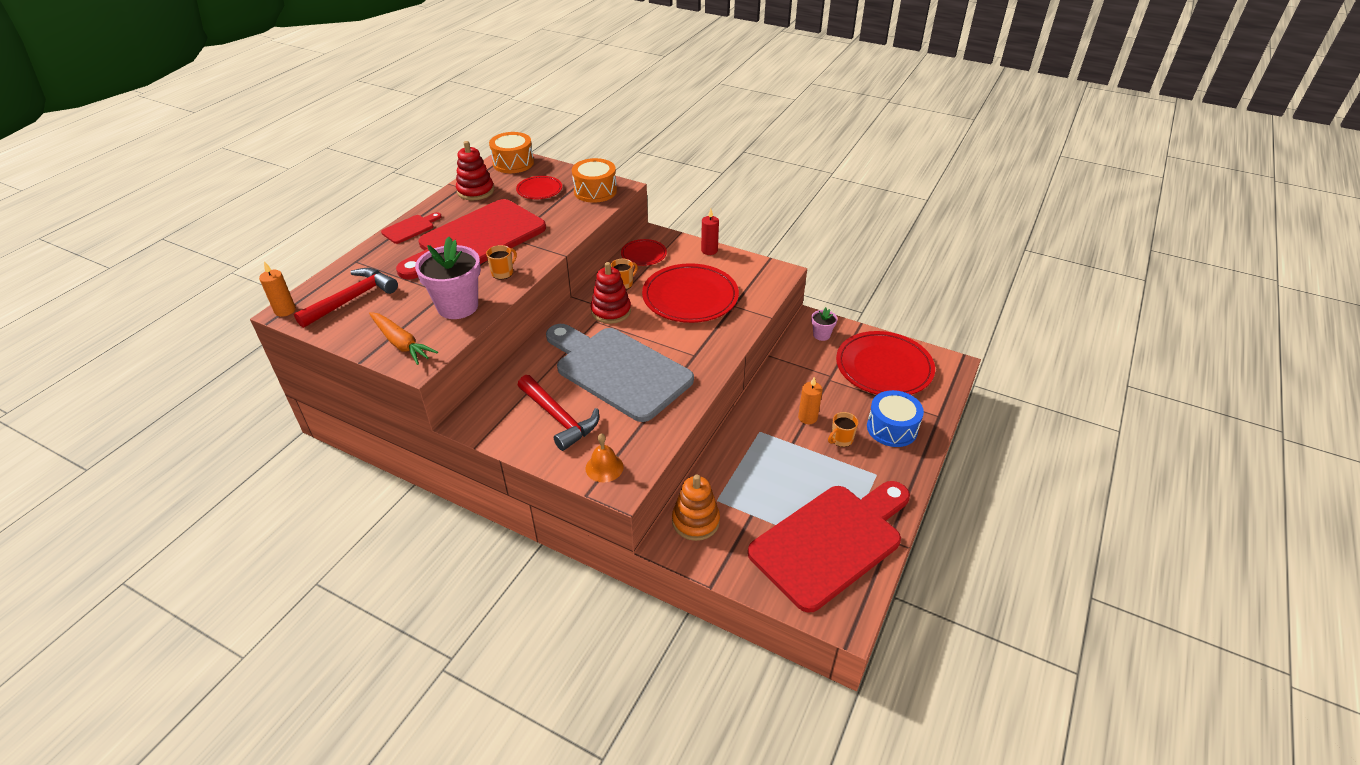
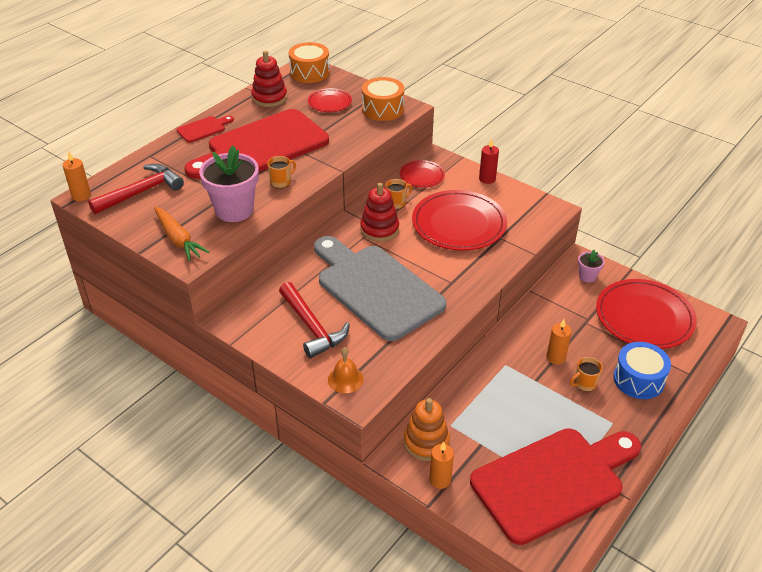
camera: 10 degrees right, 0 degrees up
none -> orange candle [429,442,454,489]

